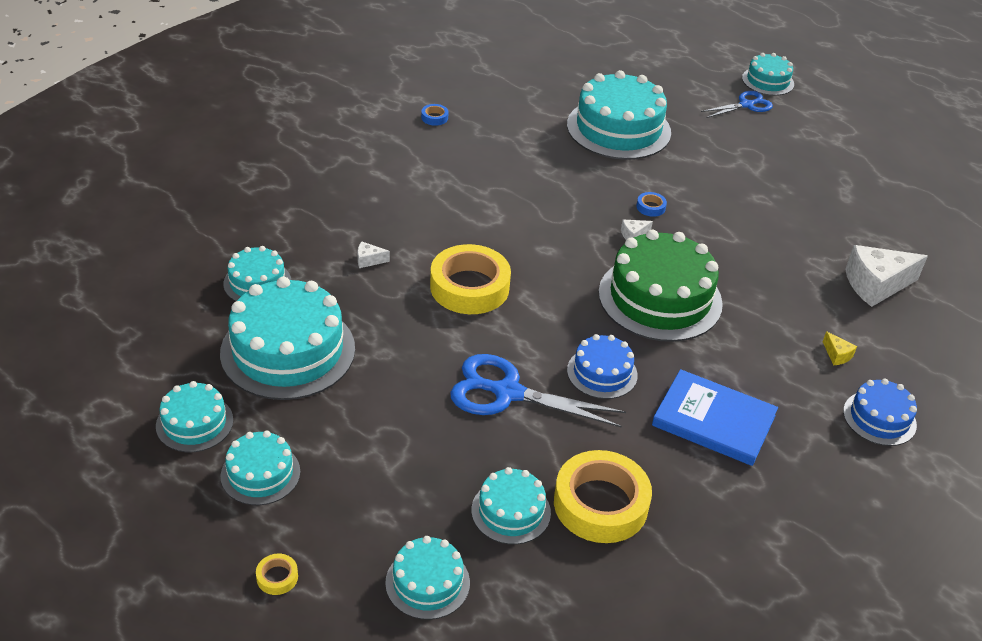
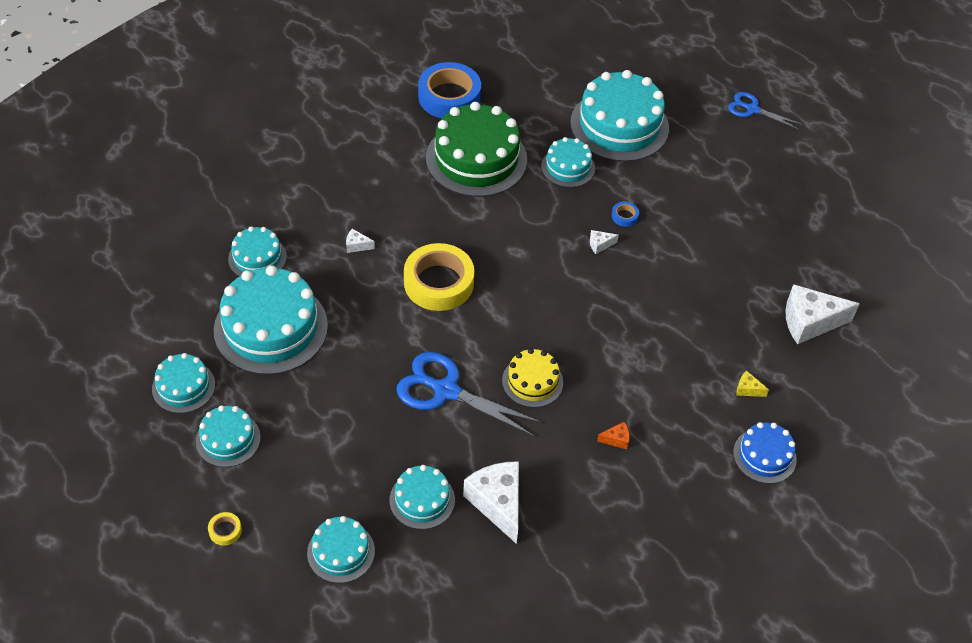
camera: 10 degrees right, 10 degrees up
blue tape [421,104,448,126] -> blue tape [418,62,481,118], size x2.49
yellow tape [554,450,652,543] -> white cheese [463,461,519,544]
blue cake [567,334,638,399] -> yellow cake [502,348,563,408]
green cake [599,229,723,342] -> green cake moved to [426,102,527,197]
blue book [652,369,778,466] -> orange cheese [597,422,630,449]
blue scissors [701,91,773,118] -> blue scissors turned 135 degrees counterclockwise [728,92,801,130]
turquoise cake [742,53,794,96] -> turquoise cake moved to [541,137,595,187]
yellow cheese [823,331,857,365] -> yellow cheese turned 135 degrees clockwise [737,371,769,397]

